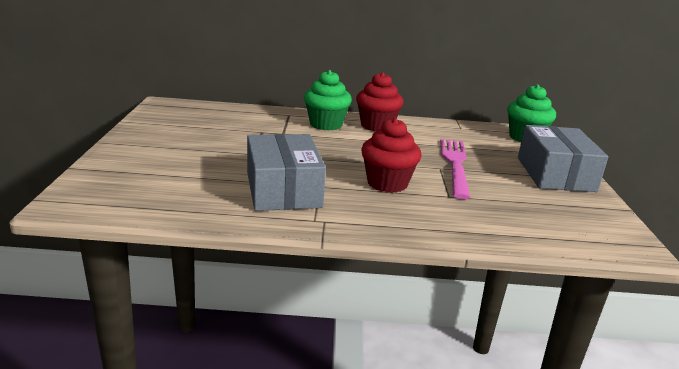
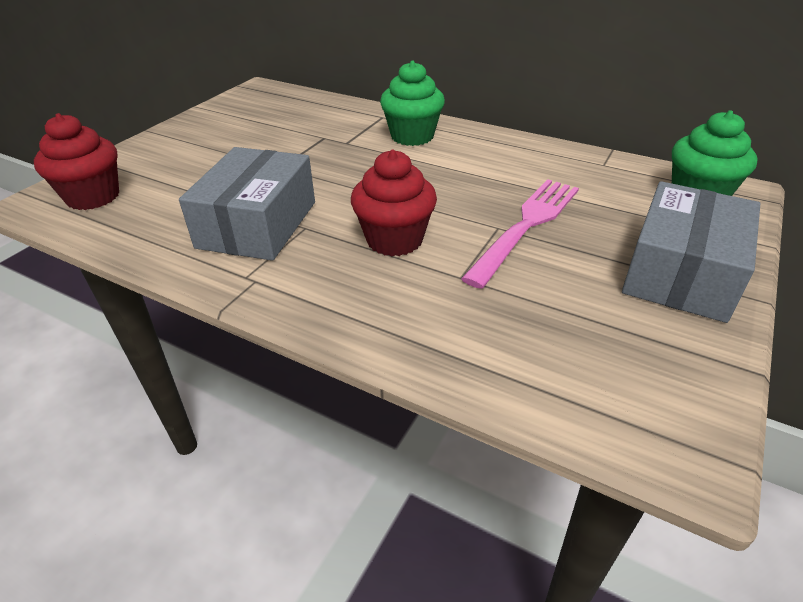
camera: 30 degrees right, 15 degrees up
red cupcake [356,72,404,132] -> red cupcake moved to [34,113,119,210]

